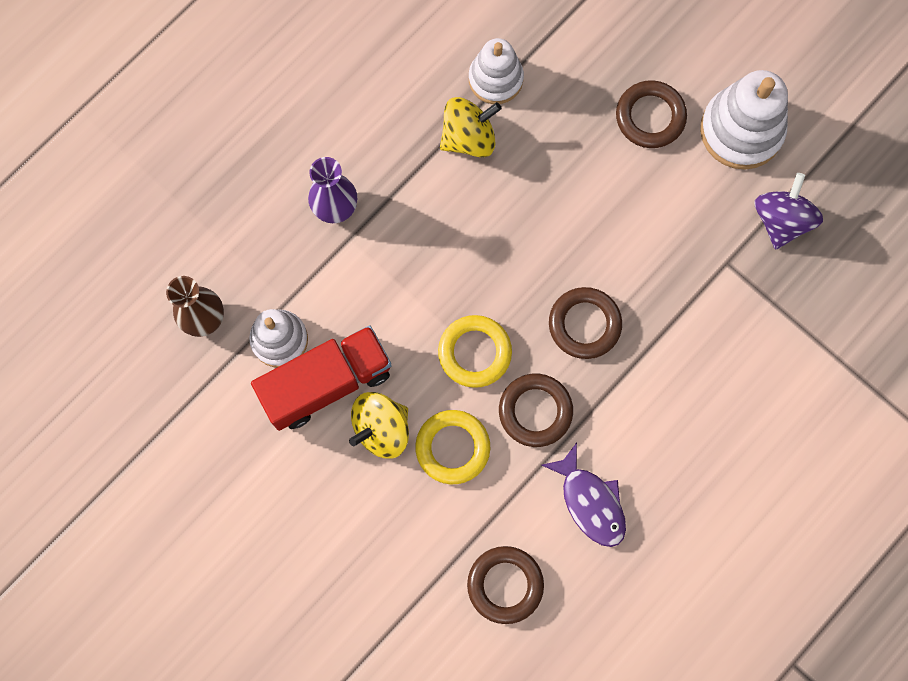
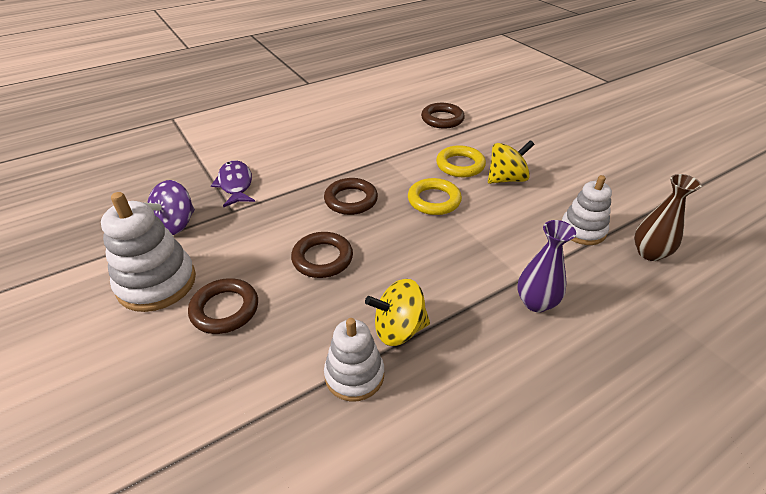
camera: 165 degrees left, 35 degrees down
red truck [251,325,392,431] -> none
brown ring [499,374,573,447] -> brown ring moved to [291,232,353,278]
purple fish [542,443,626,547] -> purple fish moved to [211,160,255,208]

